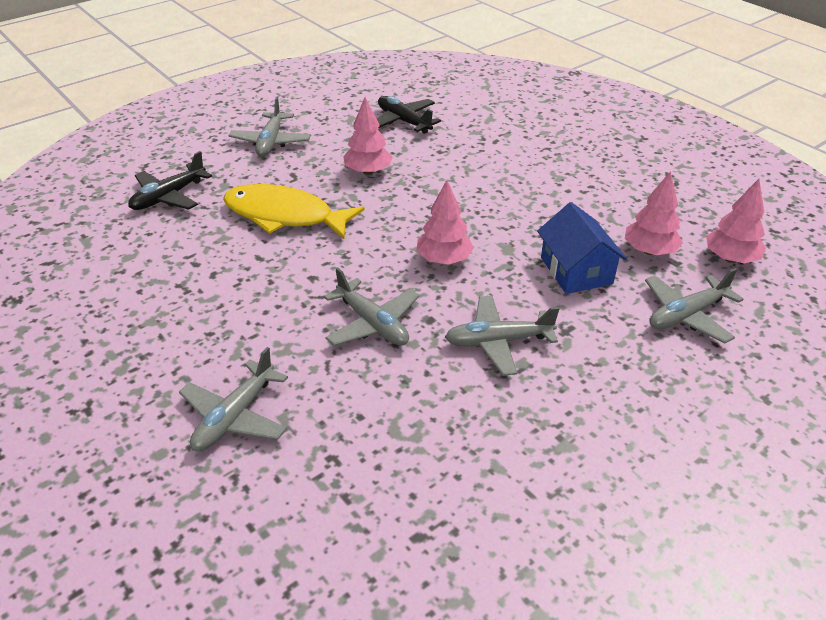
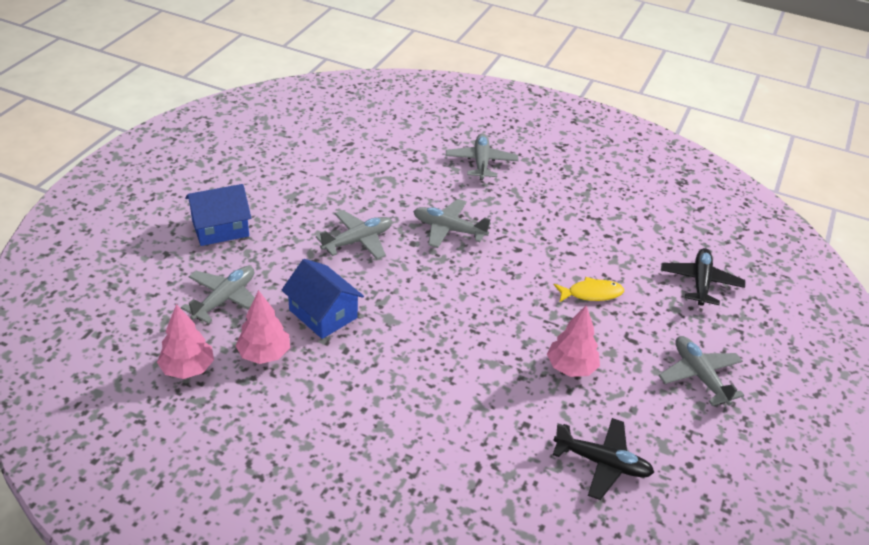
camera: 150 degrees right, 0 degrees up
yellow fish [223,184,365,239] -> yellow fish [554,277,624,303], size x0.53
pink tree [417,180,474,265] -> none
none -> blue house [185,184,251,246]

